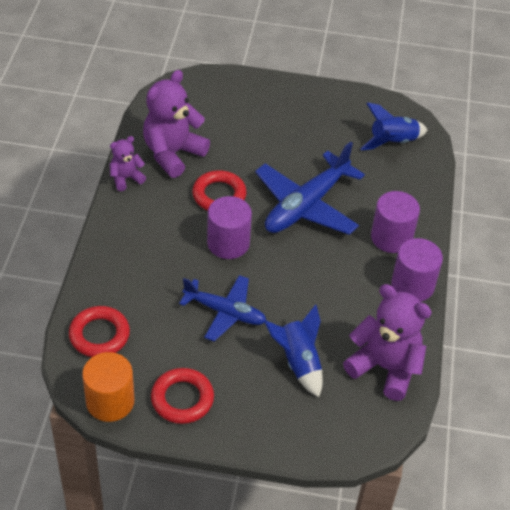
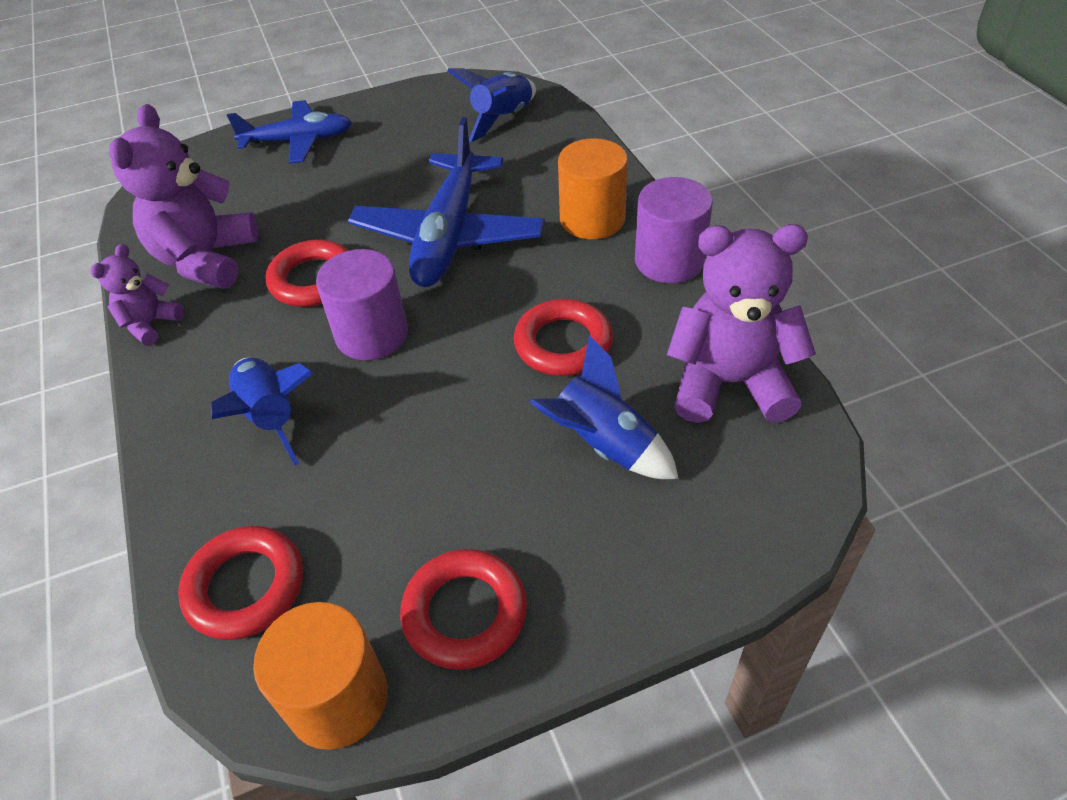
camera: 25 degrees left, 0 degrees up
blue plane [179,275,266,341] -> blue plane moved to [227,100,352,164]
purple cylinder [371,191,420,253] -> orange cylinder [558,138,628,239]
none -> blue rocket [211,358,313,466]
none -> red ring [514,299,613,376]

